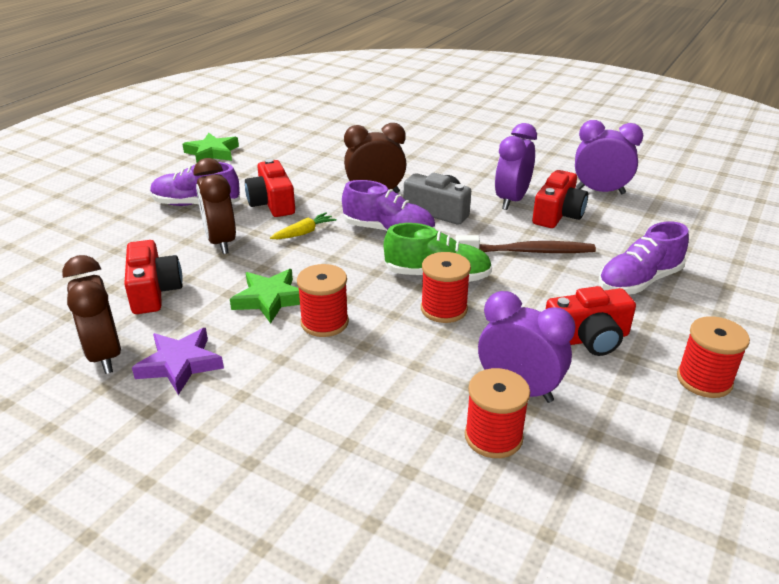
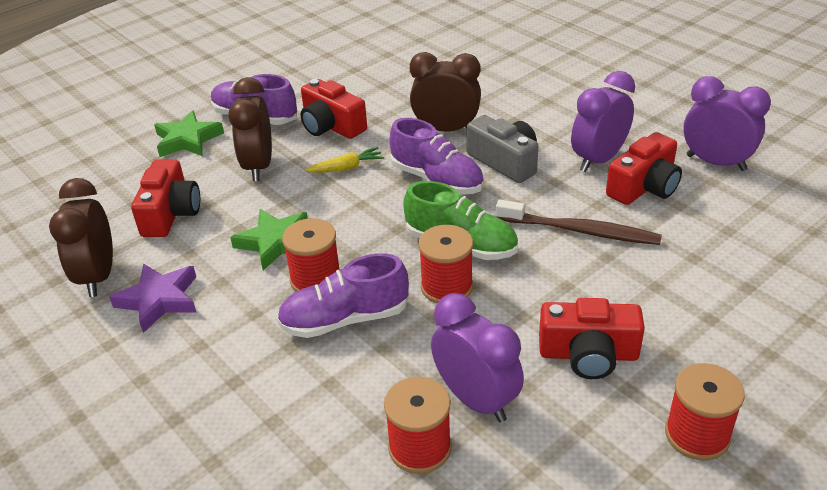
camera: 20 degrees right, 5 degrees up
green star [183,133,239,163] -> green star moved to [154,110,224,157]
red camera [245,159,295,217] -> red camera turned 45 degrees counterclockwise [301,79,367,139]
purple shoe [599,222,689,294] -> purple shoe moved to [277,253,409,338]

